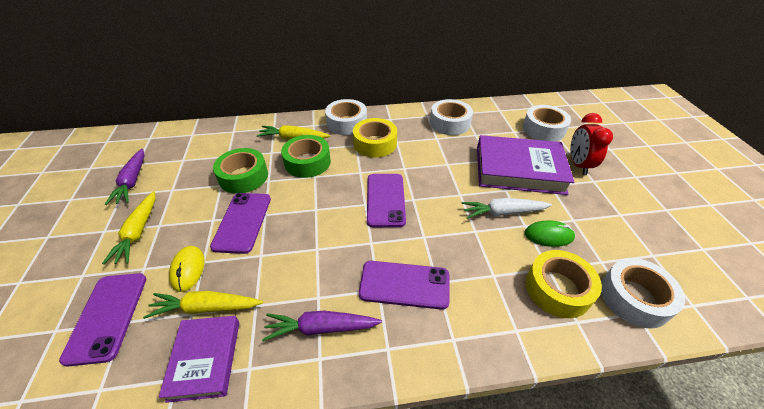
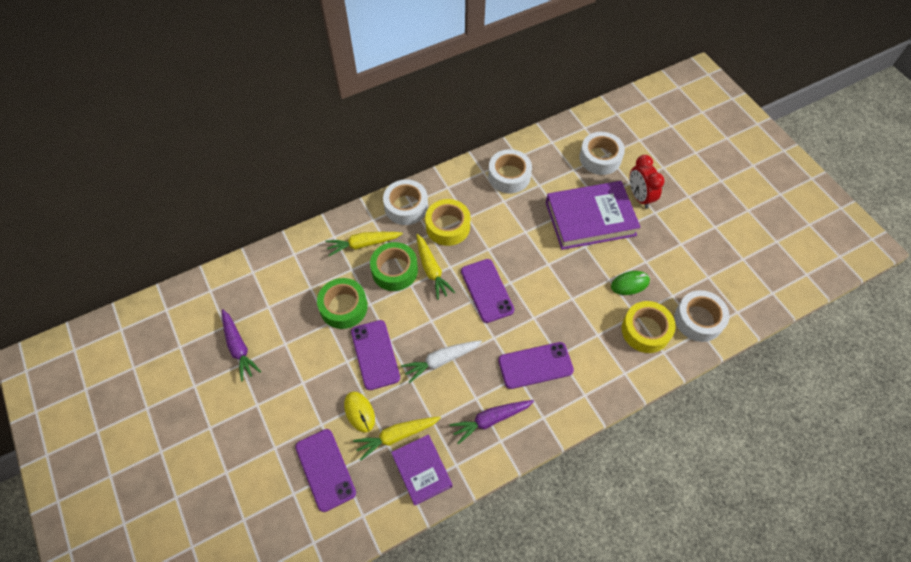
camera: 20 degrees left, 15 degrees up
yellow carrot [102,191,155,265] -> yellow carrot moved to [416,234,455,300]
white carrot [462,198,552,219] -> white carrot moved to [401,340,482,383]

